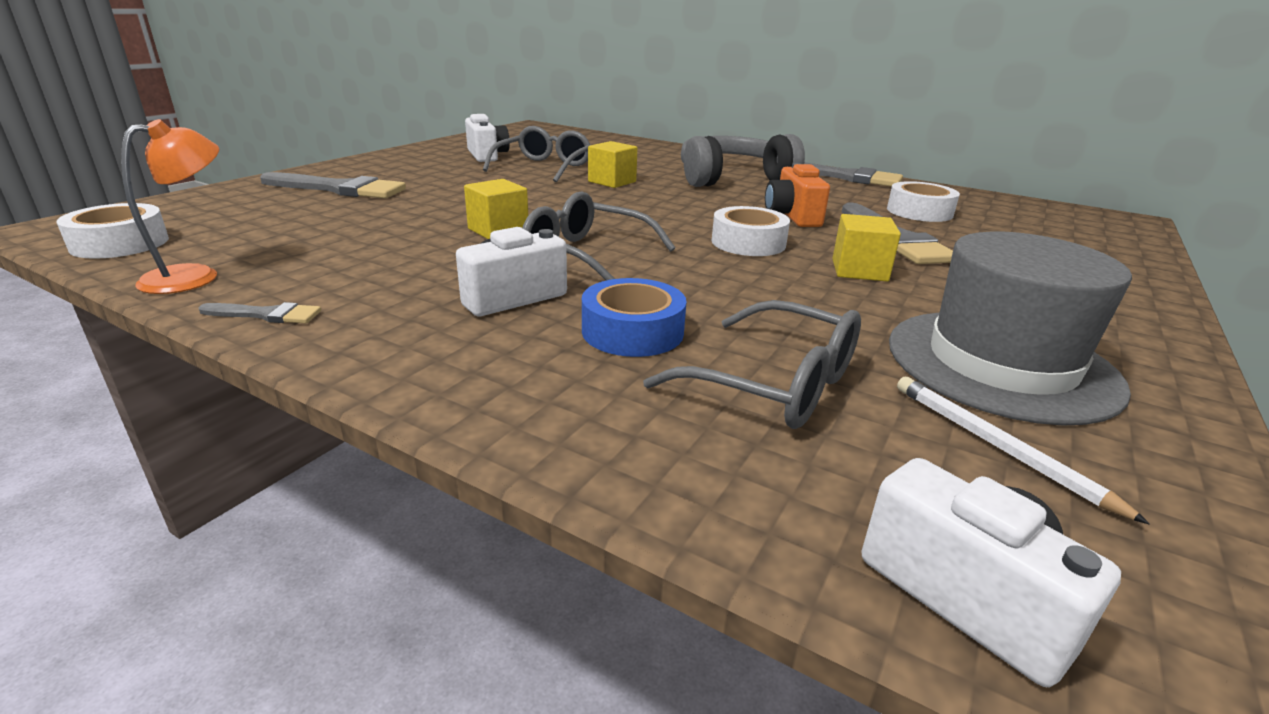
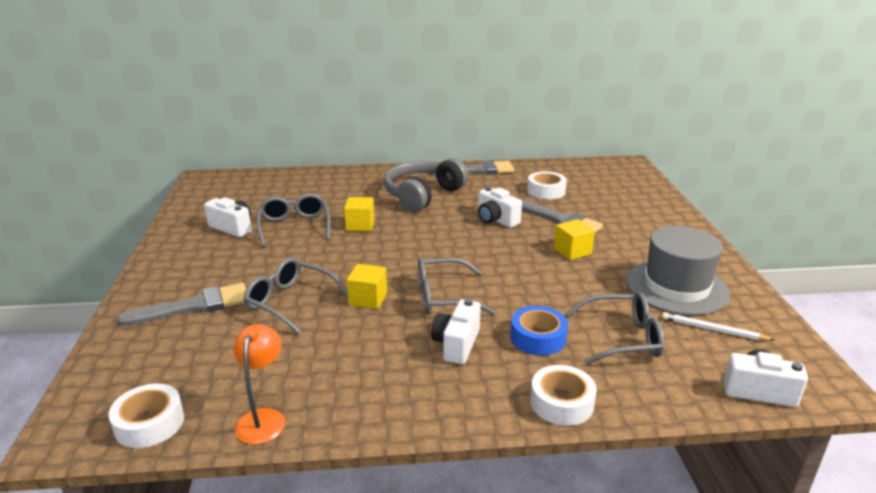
camera: 35 degrees left, 0 degrees up
grey brush [198,302,321,323] -> none
white tape [711,206,790,256] -> white tape moved to [530,365,597,426]
orange camera [765,163,830,227] -> white camera [478,187,522,228]
none -> grey glasses [243,257,348,334]

